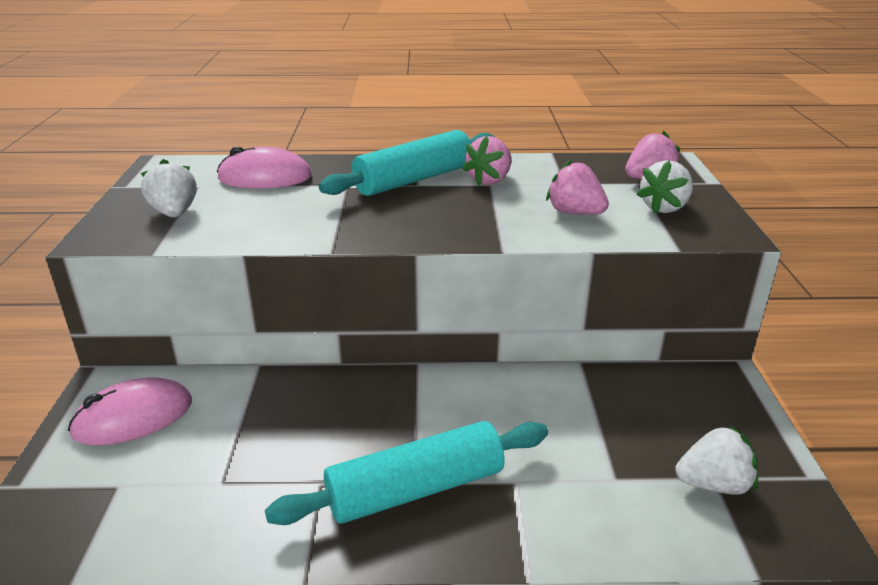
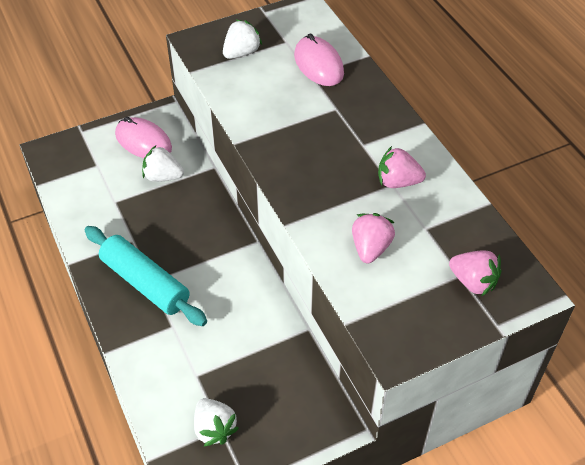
camera: 65 degrees right, 20 degrees up
turquoise rolling pin [319,130,495,196] -> none
white strawberry [637,160,693,214] -> white strawberry moved to [142,145,184,182]

